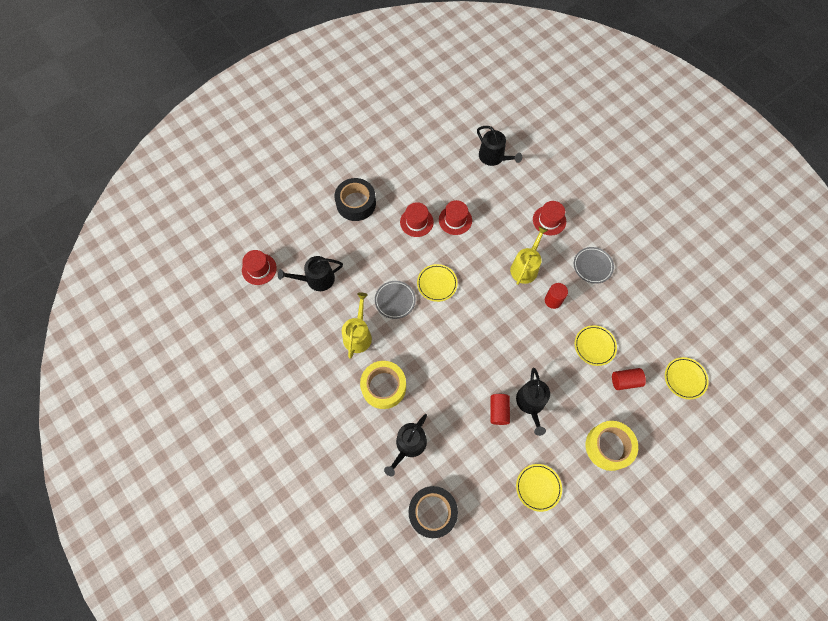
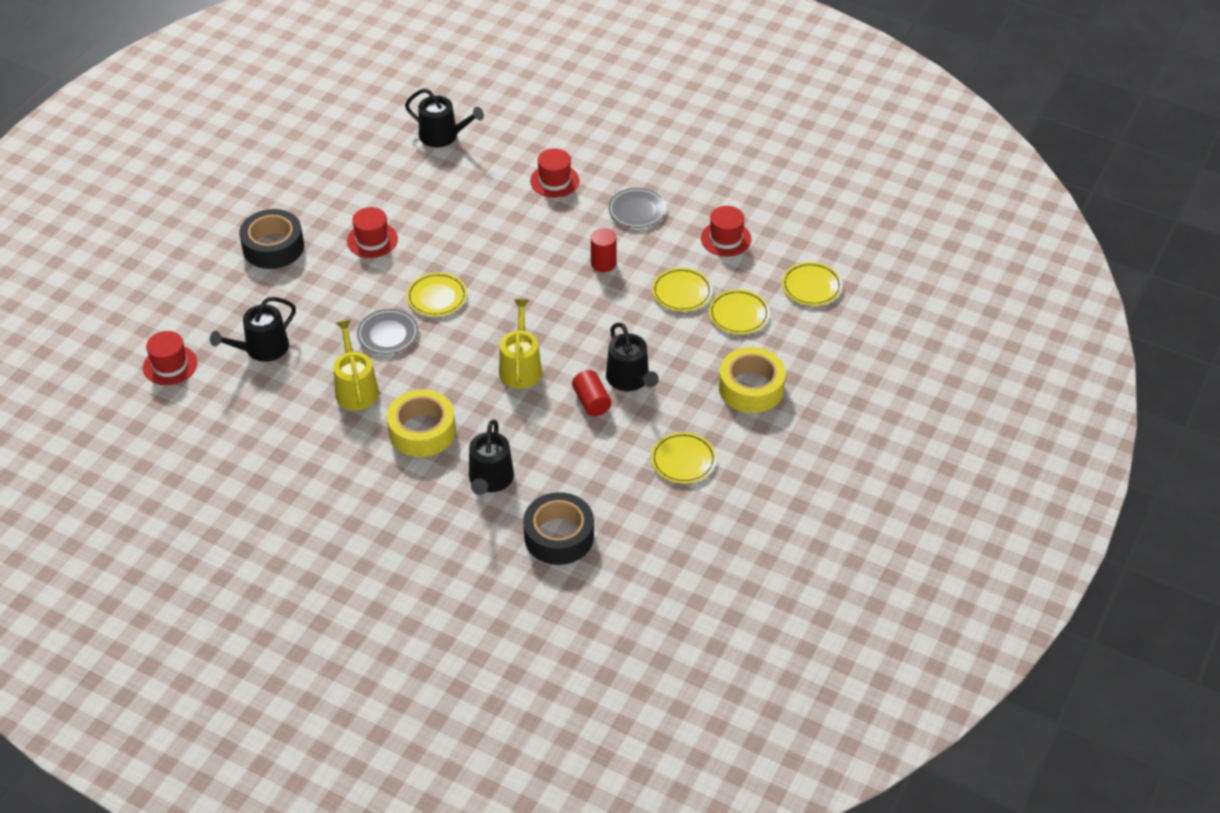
camera: 25 degrees left, 20 degrees down
red hat [439,200,472,235] -> red hat moved to [701,206,751,257]
yellow watering can [510,226,548,285] -> yellow watering can moved to [499,299,542,389]
red cylinder [612,368,646,390] -> yellow plate [709,290,770,334]

